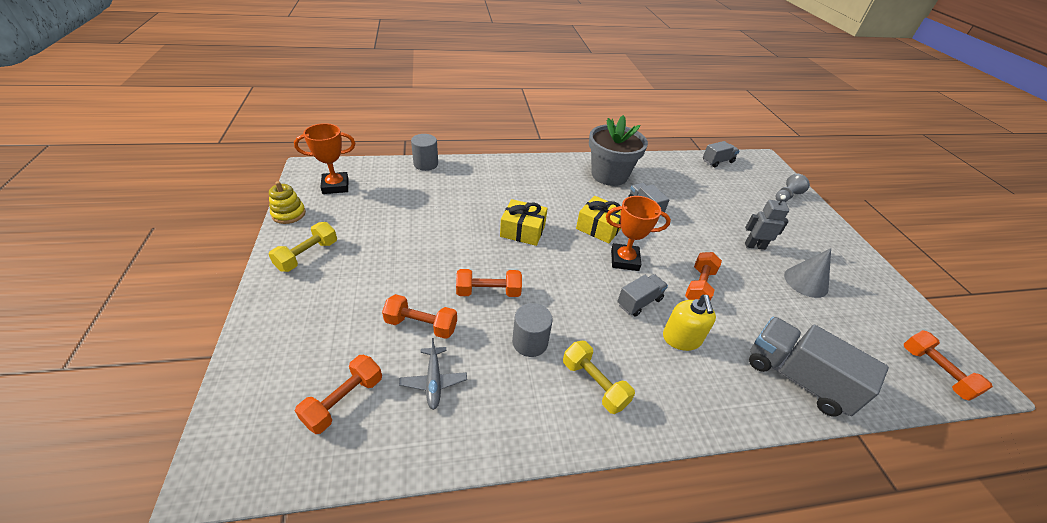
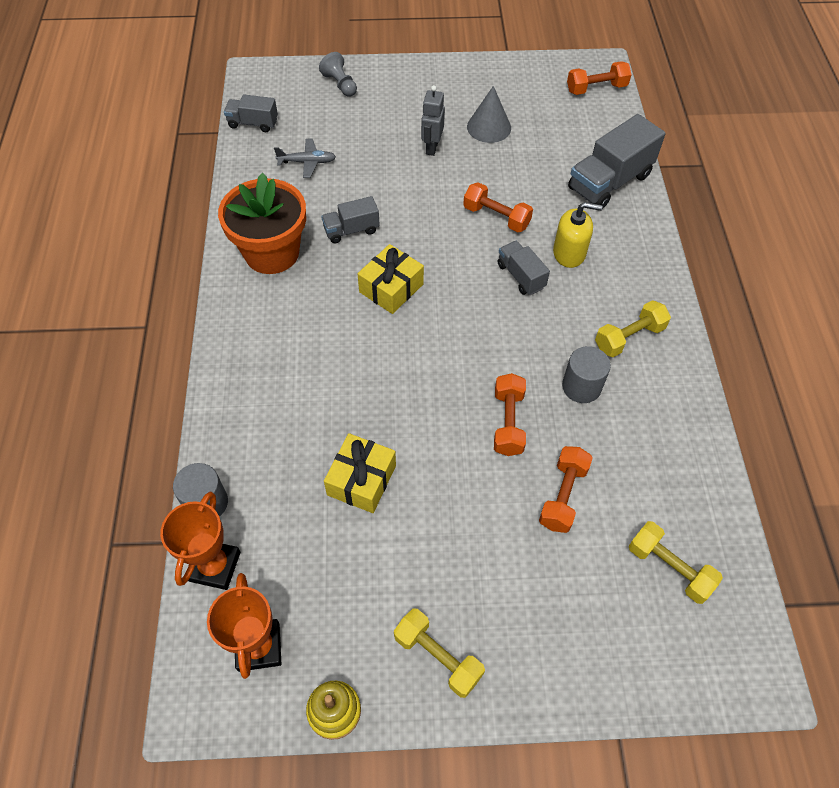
camera: 80 degrees left, 15 degrees up
orange dumbbell [295,355,382,434] -> yellow dumbbell [629,521,723,604]
grey plane [399,338,467,410] -> grey plane moved to [274,139,336,178]
yellow gift [500,199,548,246] -> yellow gift moved to [324,433,396,513]
grey flower pot [589,115,648,186] -> orange flower pot [218,173,306,274]
orange trophy [606,196,671,271] -> orange trophy moved to [160,492,241,590]
grey truck [703,141,739,167] -> grey truck turned 60 degrees counterclockwise [224,95,278,132]

